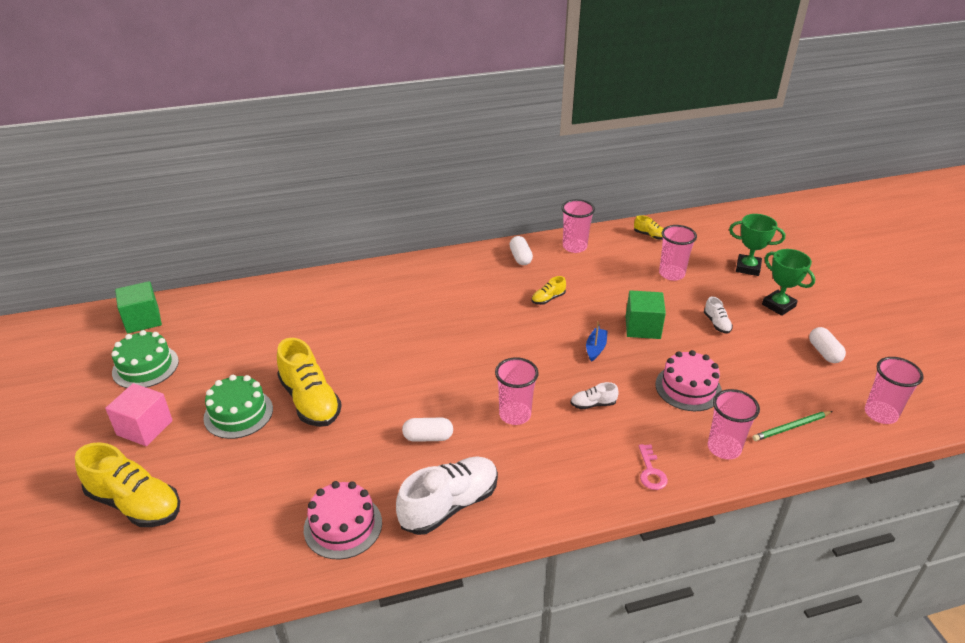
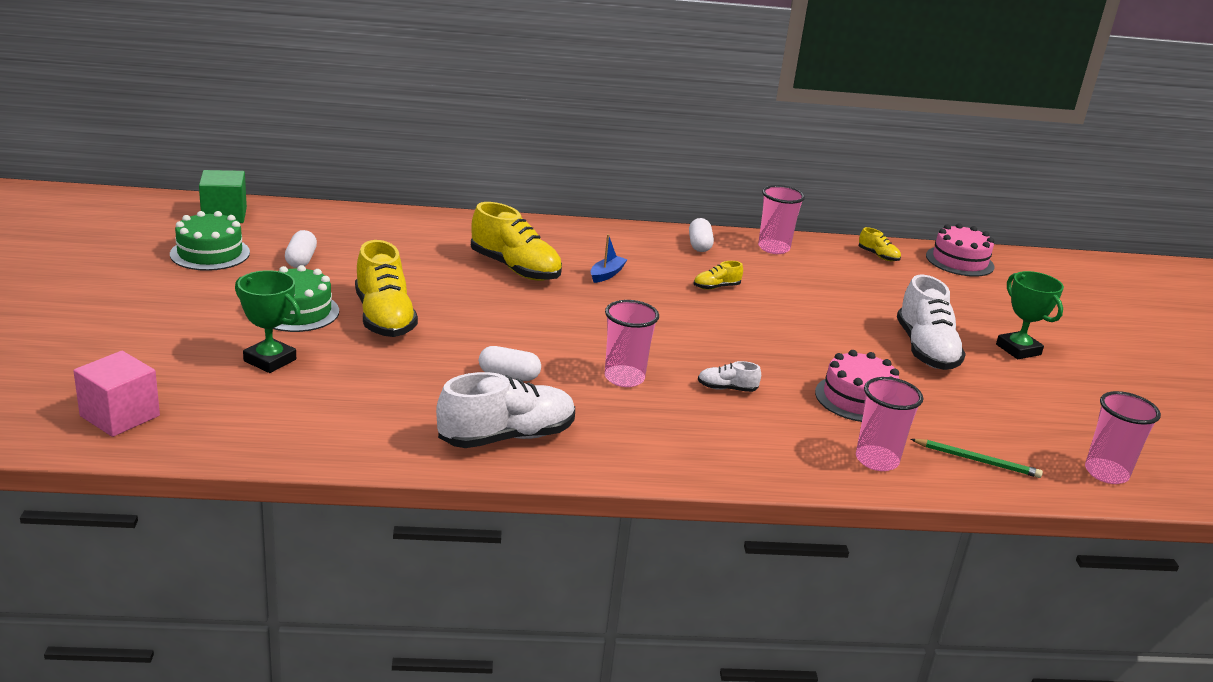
camera: 10 degrees right, 10 degrees down
yellow shoe [75,442,180,527] -> yellow shoe moved to [471,202,562,281]
pink cube [105,383,173,446] -> pink cube moved to [73,351,160,437]
pink cake [304,481,382,560] -> pink cake moved to [926,223,994,277]
blue boat [586,321,608,362] -> blue boat moved to [591,234,627,283]
green cube [626,290,666,339] -> none
pink key [639,444,668,490] -> none
pink cup [659,225,697,281] -> none
white shoe [704,296,733,334] -> white shoe [897,274,966,370], size x2.15
green trophy [729,214,785,276] -> green trophy moved to [235,270,301,373]
green pencil [752,411,833,441] -> green pencil turned 150 degrees counterclockwise [911,439,1043,478]
white capsule [809,327,846,363] -> white capsule moved to [285,230,317,268]

